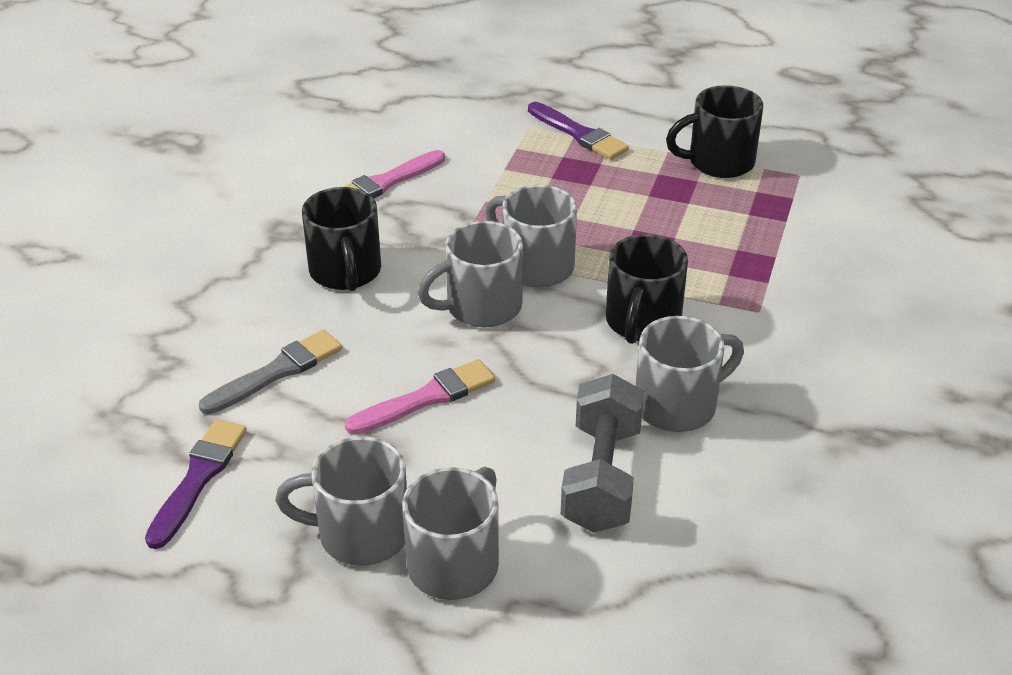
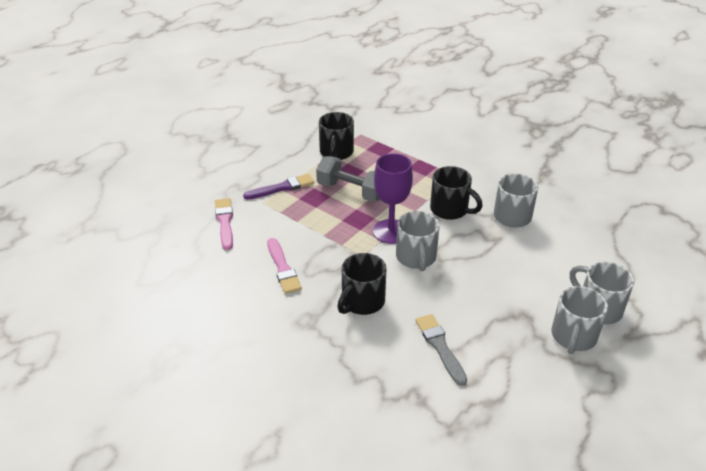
camera: 70 degrees left, 0 degrees up
purple brush [145,419,247,549] -> none
black mug [302,187,381,291] -> black mug turned 120 degrees clockwise [337,253,387,315]
pink brush [345,359,495,435] -> pink brush moved to [215,198,233,250]
grey mug [485,185,577,288] -> purple goblet [373,153,413,244]
grey dumbbell [561,374,644,533] -> grey dumbbell moved to [316,156,380,202]

